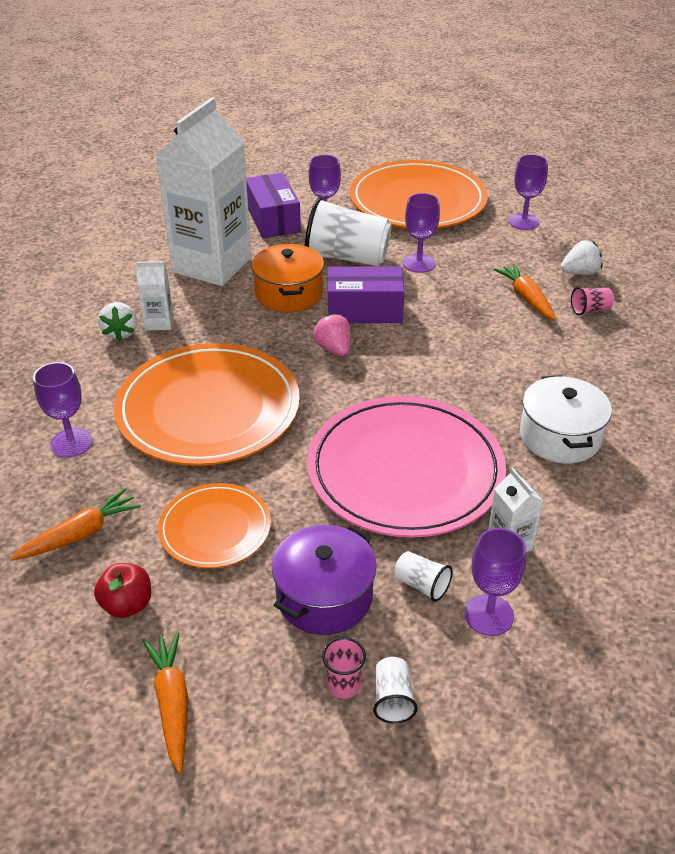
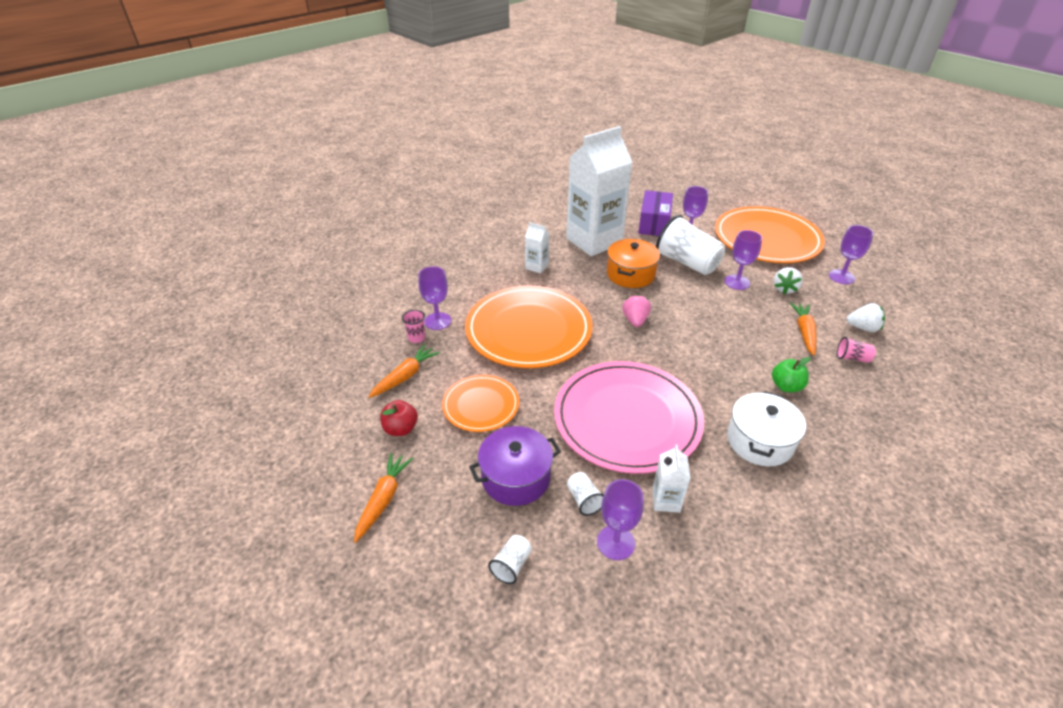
camera: 30 degrees right, 0 degrees up
orange carrot [10,488,141,561] -> orange carrot turned 45 degrees counterclockwise [368,344,440,398]
white strawberry [98,302,137,341] -> white strawberry moved to [774,267,803,294]
pink cup [322,637,366,699] -> pink cup moved to [402,310,425,343]
purple box [328,266,404,323] -> none
none -> green apple [772,357,811,392]

